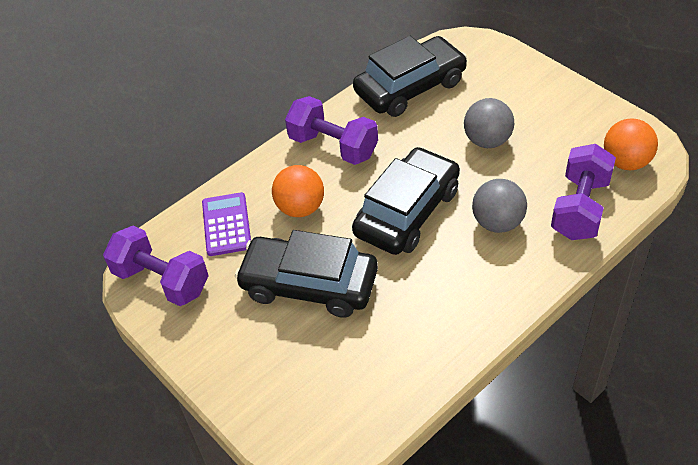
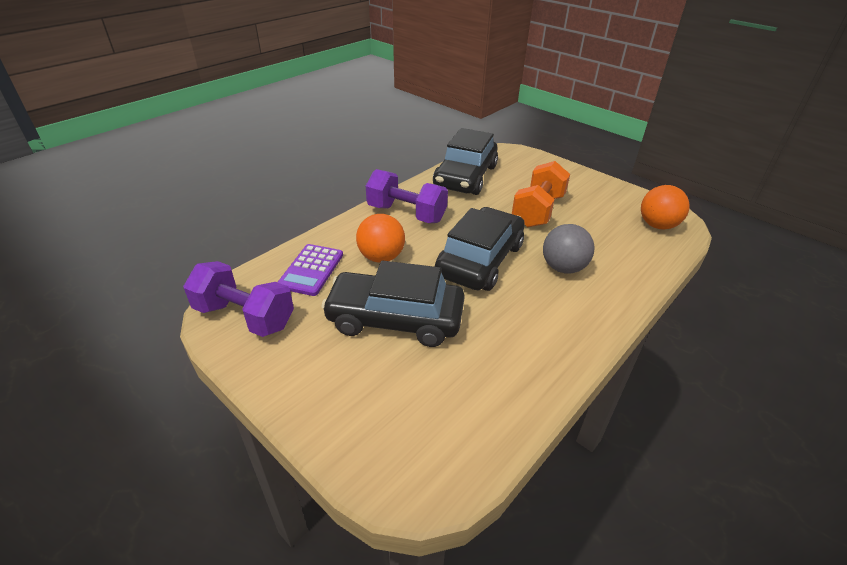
camera: 10 degrees left, 10 degrees down
purple calculator [202,192,251,256] -> purple calculator turned 150 degrees counterclockwise [278,244,343,296]
black car [353,36,467,117] -> black car turned 150 degrees clockwise [433,128,498,195]
grey ball [464,98,514,148] -> orange dumbbell [512,161,570,227]
purple dumbbell [551,144,616,240] -> none

